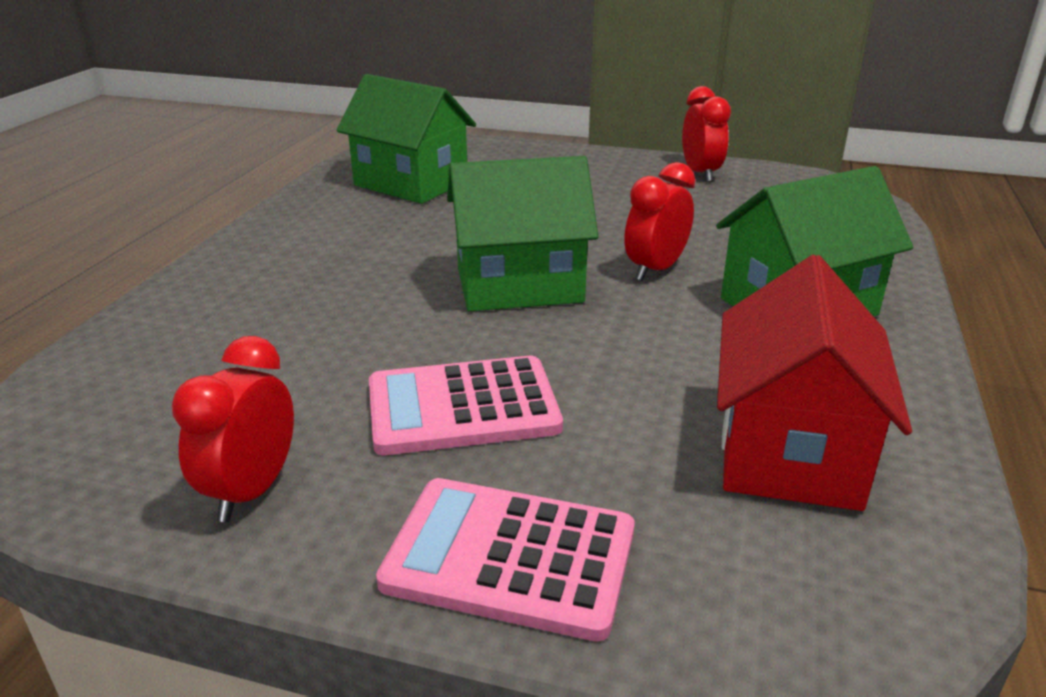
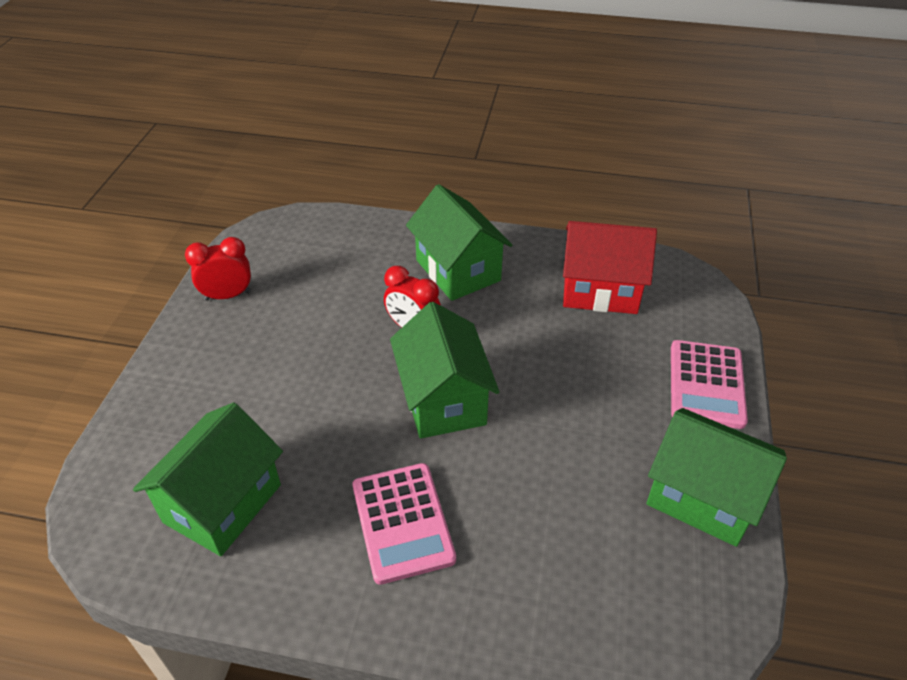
camera: 95 degrees left, 15 degrees up
red clock [172,336,294,522] -> green house [646,408,787,547]
pink calculator [369,356,563,455] -> pink calculator moved to [352,463,456,585]

